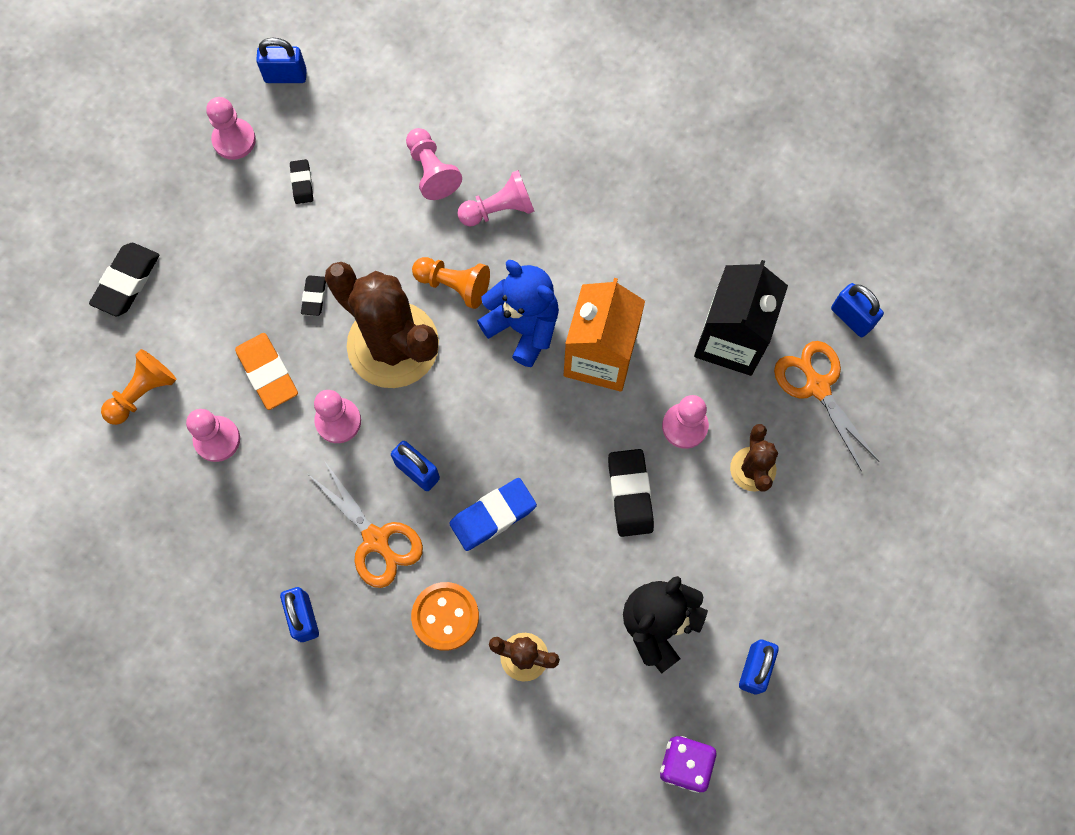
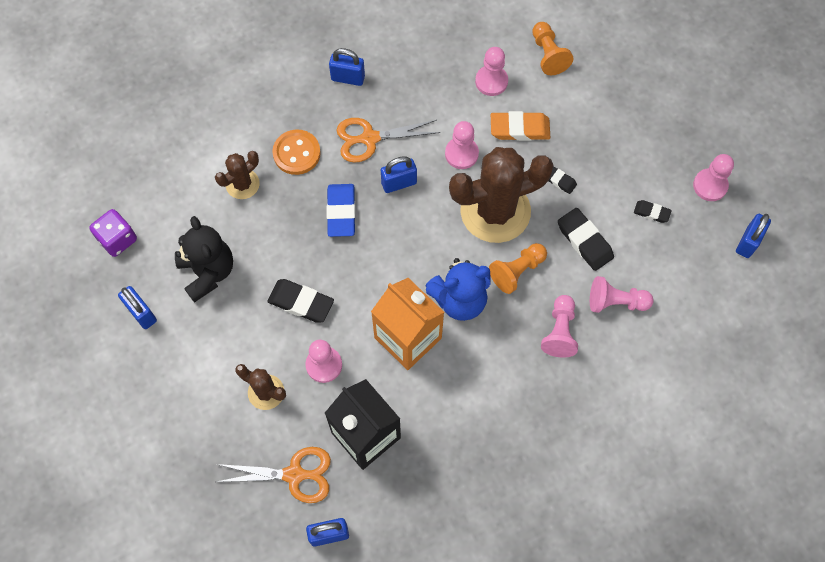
camera: 120 degrees right, 5 degrees down
black eraser [89,243,159,316] -> black eraser moved to [558,208,614,271]

